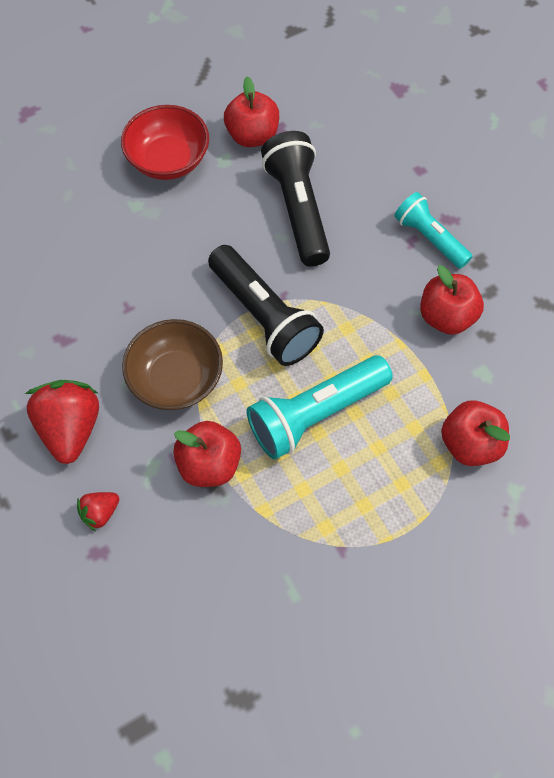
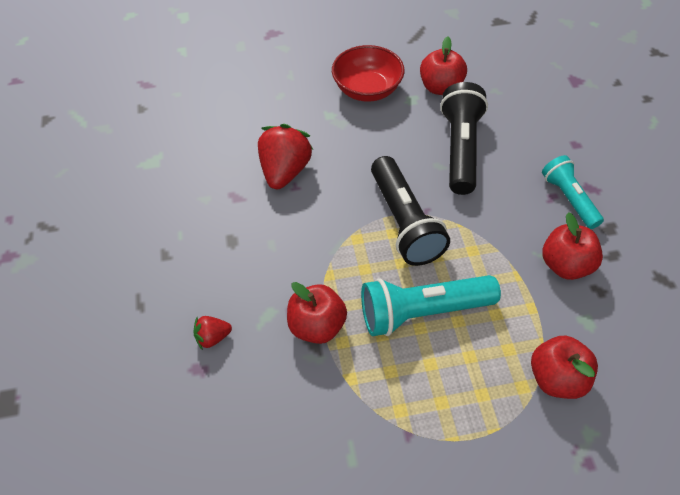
camera: 20 degrees right, 10 degrees down
red strawberry [25,380,99,464] -> red strawberry moved to [258,124,313,189]
brown bowl [122,319,223,410] -> none

